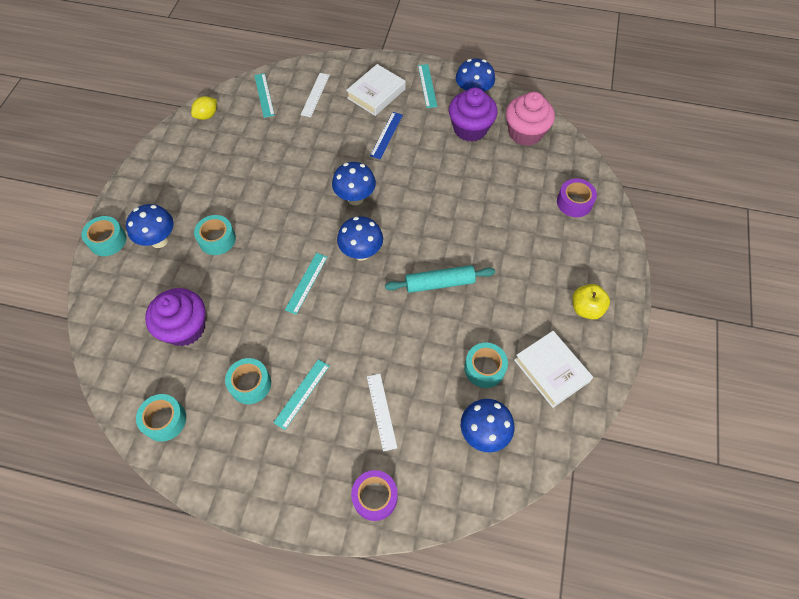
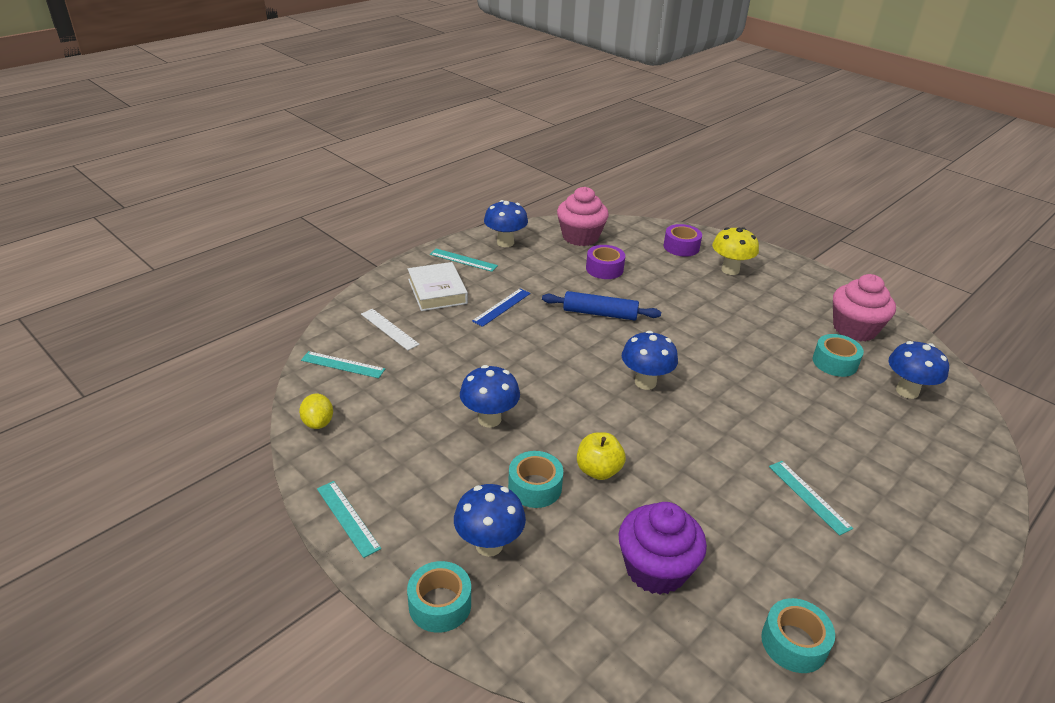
camera: 60 degrees left, 25 degrees down
turquoise tape [225,358,271,404] -> none
turquoise ruler [285,253,328,315] -> turquoise ruler moved to [317,481,381,558]
blue mushroom [332,162,376,205] -> blue mushroom moved to [460,365,520,428]
purple tape [351,470,398,521] -> purple tape moved to [586,245,625,279]
white ruler [367,374,397,452] -> none
blue ruler [370,112,403,159] -> blue ruler turned 75 degrees clockwise [472,288,531,327]
turquoise rolling pin [385,265,495,293] -> none
purple cupcake [449,87,497,142] -> none
white book [514,331,593,408] -> pink cupcake [833,274,896,342]
yellow apple [572,284,610,320] -> yellow apple moved to [577,432,626,480]
none -> blue rolling pin [542,291,661,320]
none -> yellow mushroom [712,227,759,275]

